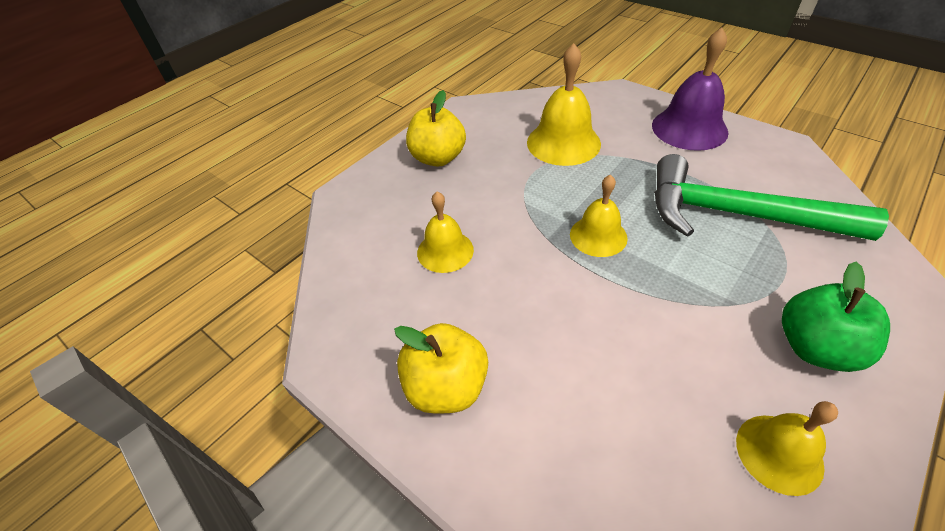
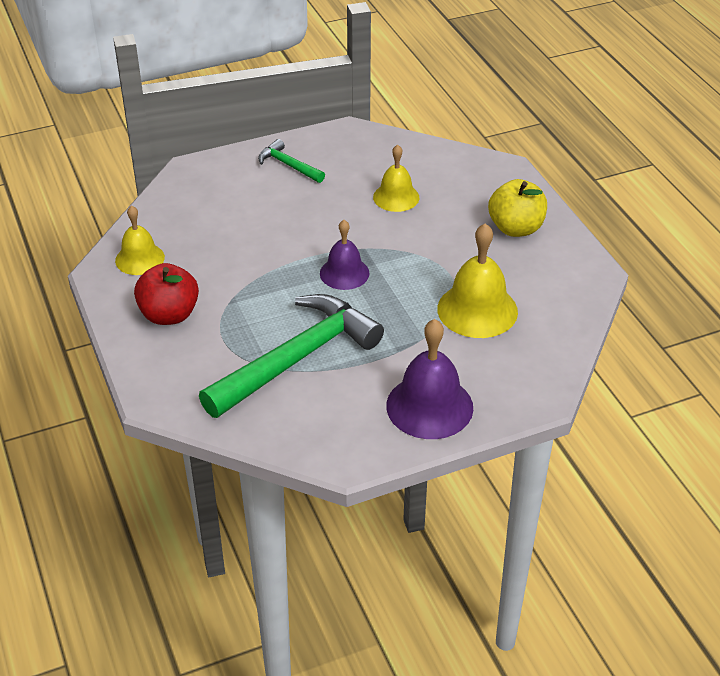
camera: 115 degrees right, 5 degrees down
yellow apple [394,323,488,414] -> green hammer [258,139,325,183]
yellow bell [570,174,628,257] -> purple bell [320,220,369,290]
green apple [782,262,890,372] -> red apple [134,263,199,325]

